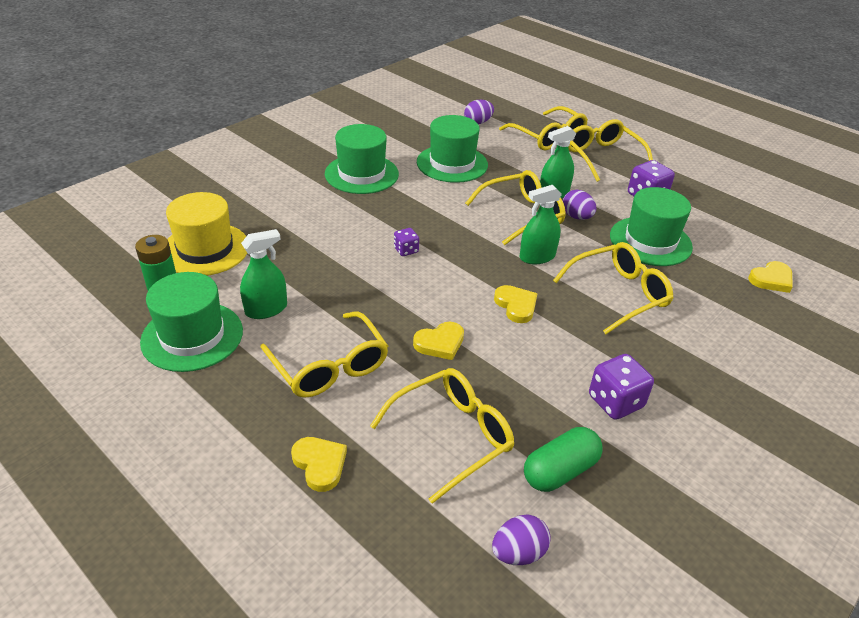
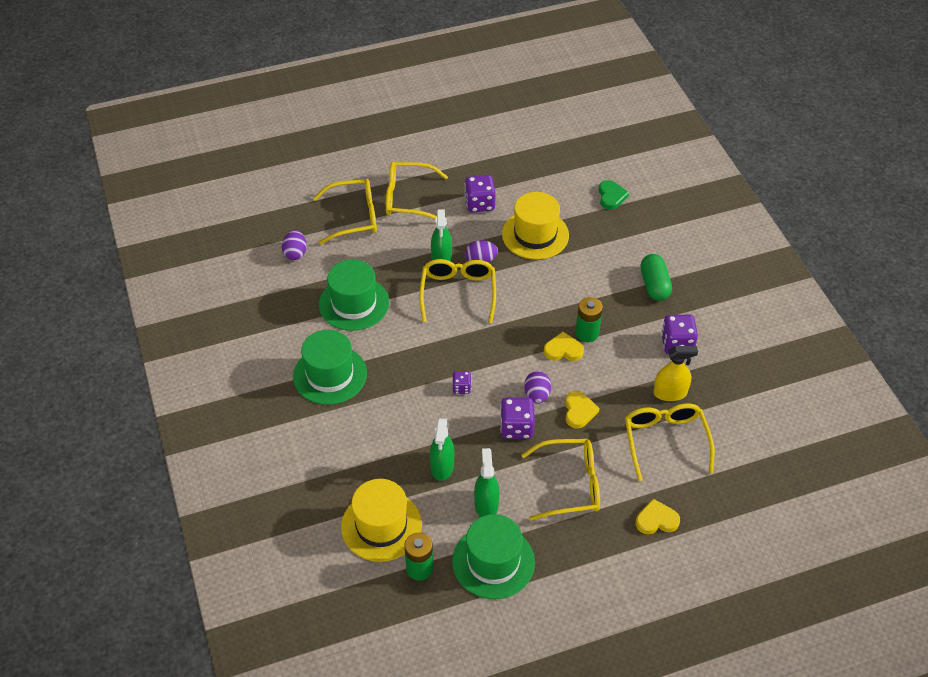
camera: 60 degrees left, 10 degrees up
purple egg [492,514,551,565] -> purple egg moved to [524,371,551,404]
green spray bottle [520,185,562,264] -> green spray bottle moved to [430,418,454,481]
green capsule [524,427,603,492] -> green capsule moved to [640,254,672,301]
yellow glasses [553,242,674,334] -> none
green hat [610,187,693,266] -> yellow hat [502,192,569,260]
yellow heart [748,261,793,293] -> green heart [599,180,629,210]
none -> purple dice [500,397,535,439]
none -> green battery [576,297,603,342]
none -> yellow spray bottle [654,346,698,401]

